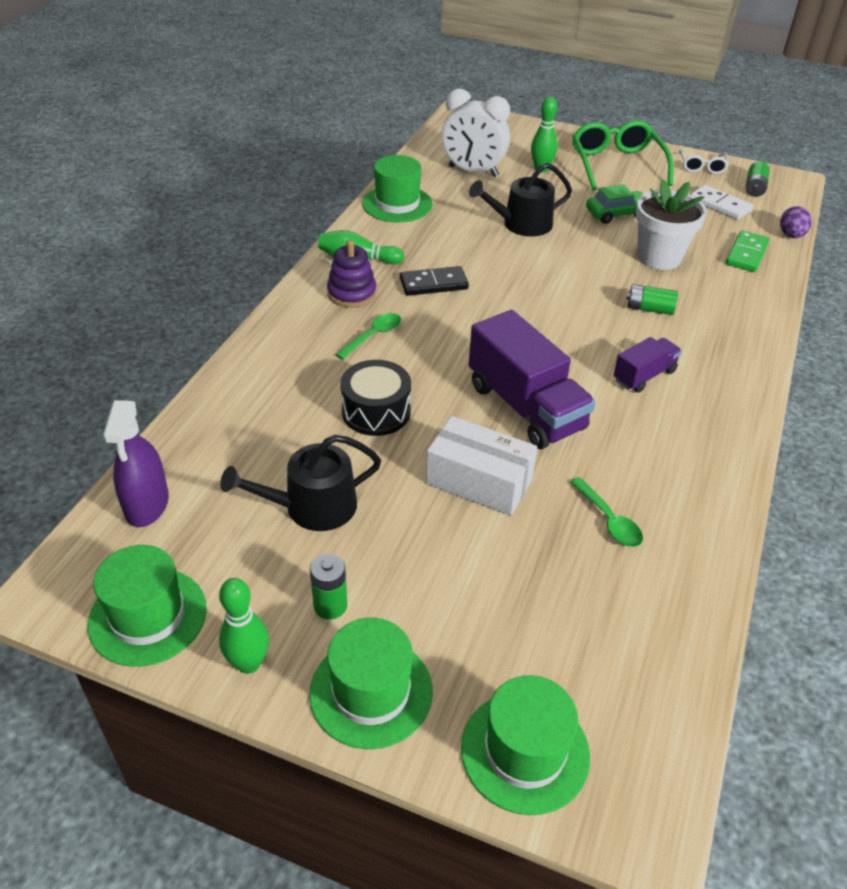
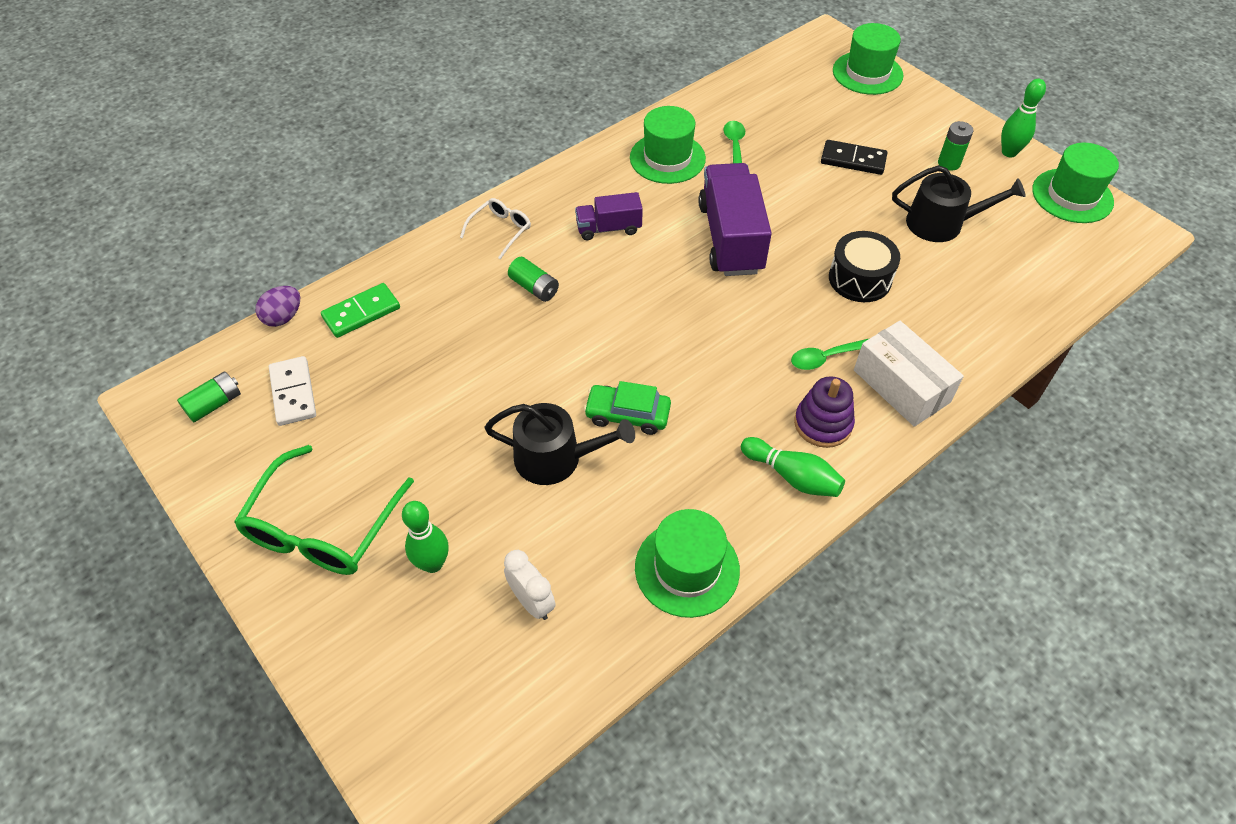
camera: 150 degrees left, 10 degrees up
purple spray bottle [103,400,169,527] -> none
green hat [309,618,433,749] -> green hat moved to [630,106,706,184]
black domino [400,266,469,296] -> black domino moved to [821,140,887,175]
white box [426,416,537,516] -> white box moved to [854,321,964,427]
white clock [442,89,510,177] -> white clock [504,550,556,620], size x0.58
green car [586,184,644,224] -> green car moved to [584,381,671,435]
white flower pot [636,179,707,270] -> none
white glasses [679,149,729,174] -> white glasses moved to [460,198,531,259]

